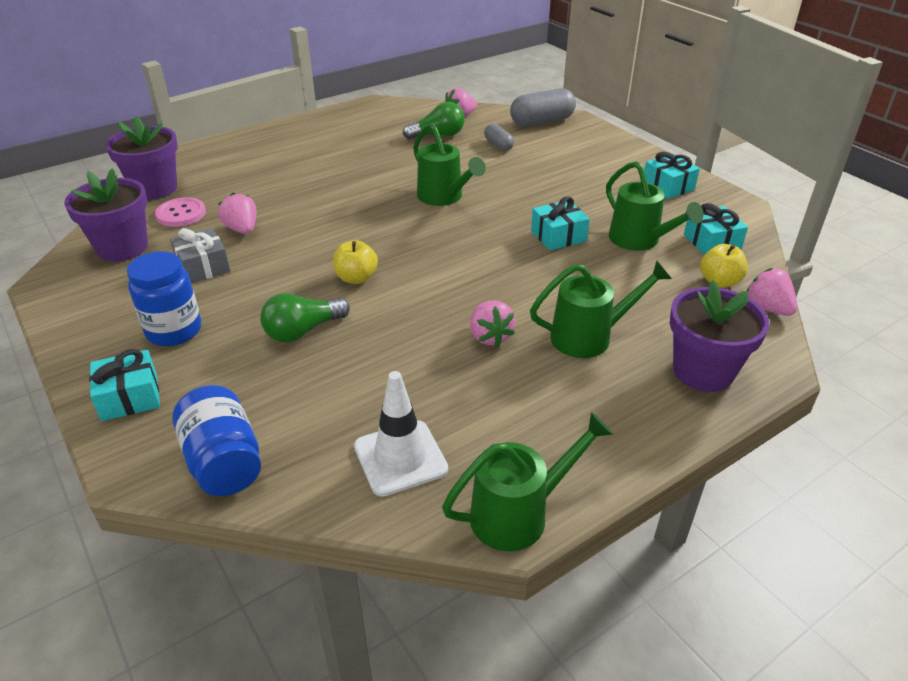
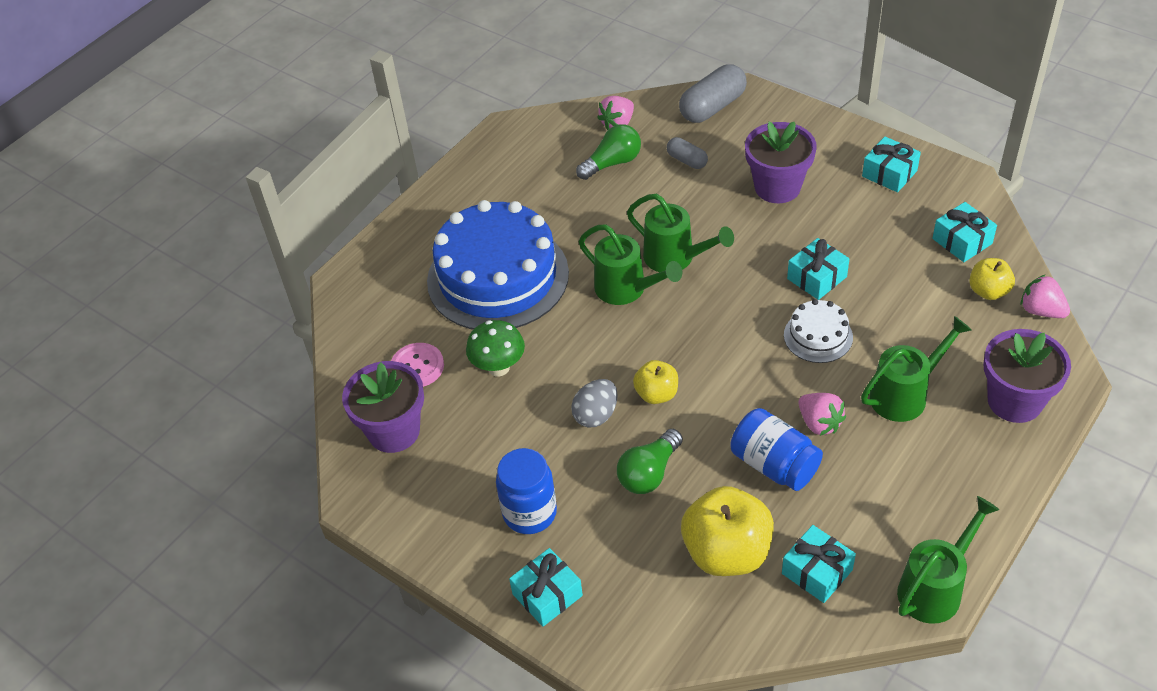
camera: 15 degrees left, 10 degrees up
purple flower pot [105,116,178,200] -> purple flower pot moved to [745,122,816,203]
grey gift [170,228,230,283] -> none
blue jar [172,385,261,496] -> blue jar moved to [730,408,823,491]
pink strawberry [218,193,257,234] -> green mushroom [466,320,525,376]
white traffic cone [354,371,448,497] -> turquoise gift [782,525,856,603]
green watering can [606,161,704,251] -> green watering can moved to [579,224,682,305]
none -> blue cake [427,200,569,330]
none -> grey egg [571,379,618,427]
none -> yellow apple [681,486,774,576]
none -> white cake [784,299,853,363]

